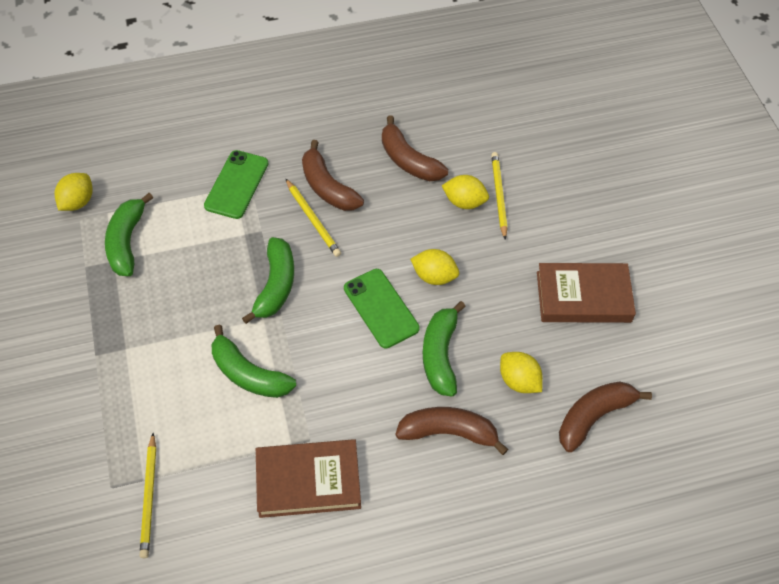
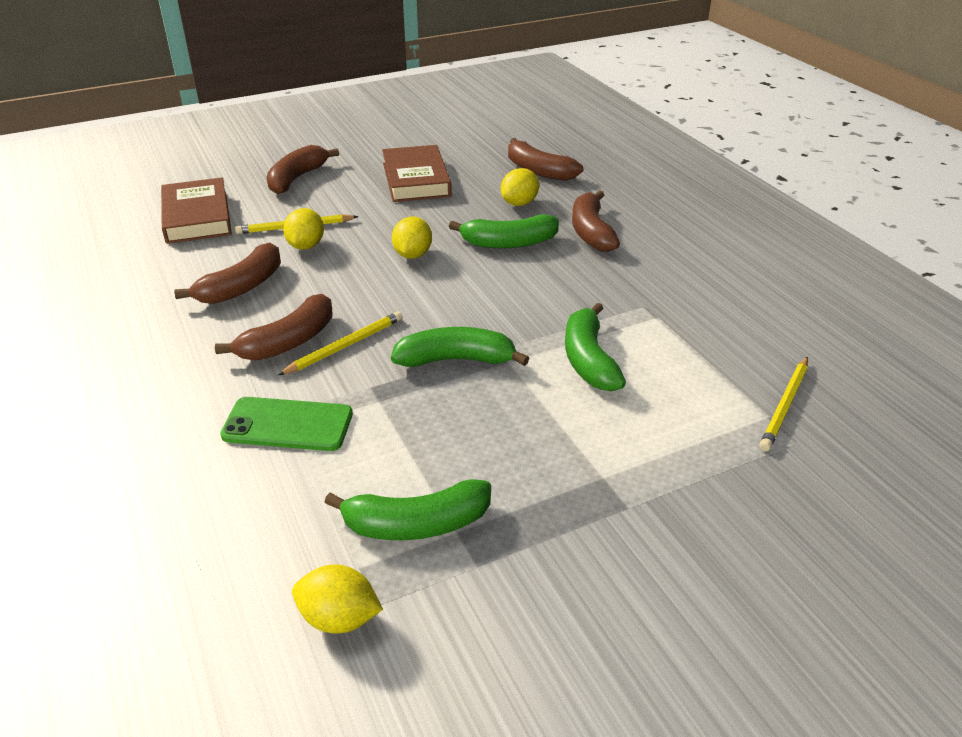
camera: 100 degrees left, 20 degrees down
yellow pencil [140,433,156,558] -> yellow pencil turned 135 degrees clockwise [759,357,808,451]
green banana [212,325,296,398] -> green banana turned 150 degrees clockwise [565,303,626,391]
brown book [256,439,361,518] -> brown book moved to [161,177,232,244]
green phone [344,269,420,348] -> none
none -> brown banana [266,145,339,194]

